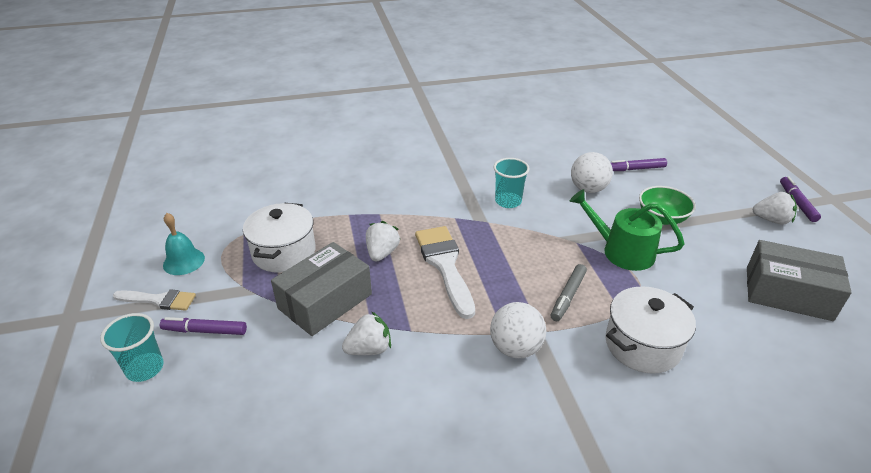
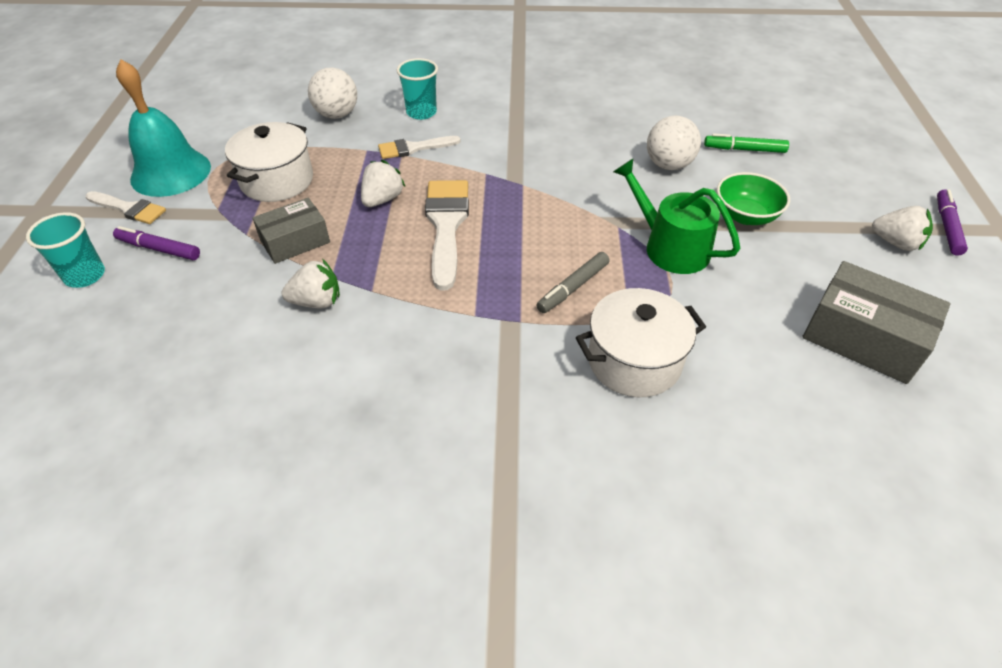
camera: 15 degrees right, 10 degrees up
turquoise bell [163,213,205,275] -> turquoise bell [116,60,211,197], size x1.73
grey box [271,242,372,336] -> grey box [252,198,330,264], size x0.65
white ball [490,302,546,358] -> white ball moved to [308,68,357,119]
turquoise cup [493,158,530,208] -> turquoise cup moved to [397,58,438,120]
purple marker [611,158,667,171] -> green marker [704,133,789,153]
none -> white brush [378,136,461,159]

